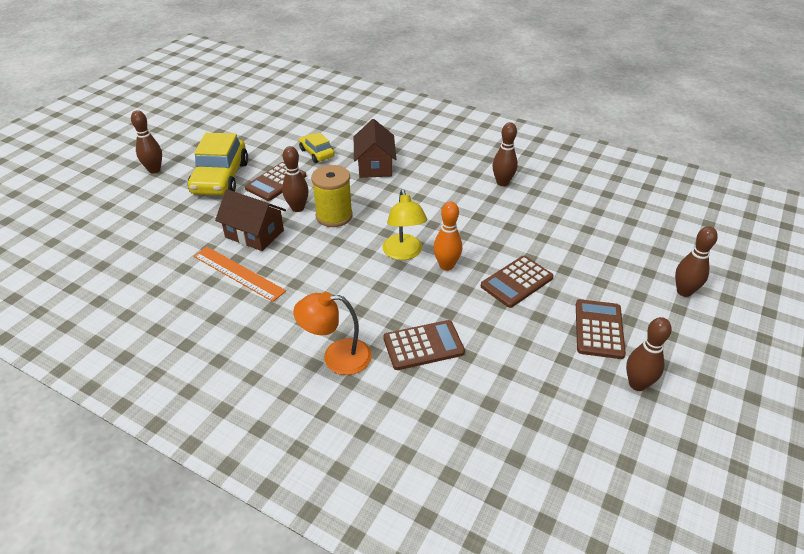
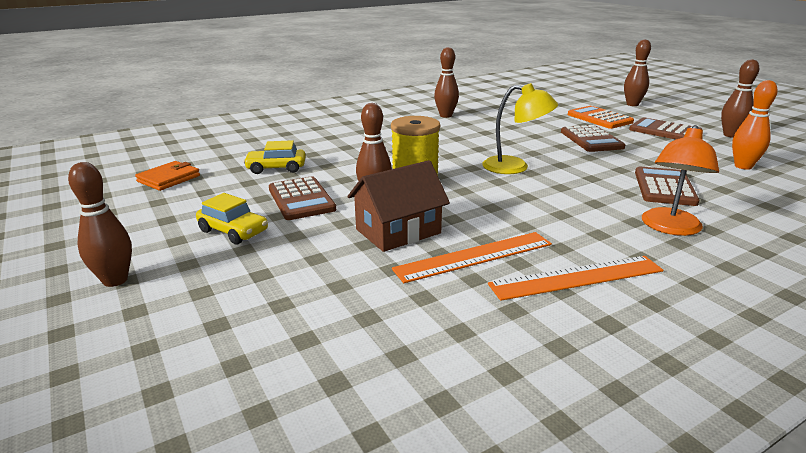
camera: 60 degrees left, 15 degrees down
yellow car [188,133,248,195] -> yellow car [196,193,268,244], size x0.54
brown house [354,119,396,178] -> none
orange bowling pin [433,201,462,271] -> orange bowling pin moved to [732,80,778,170]
none -> orange wallet [135,161,200,191]
none -> orange ruler [488,256,664,301]
none -> orange calculator [568,106,634,129]

